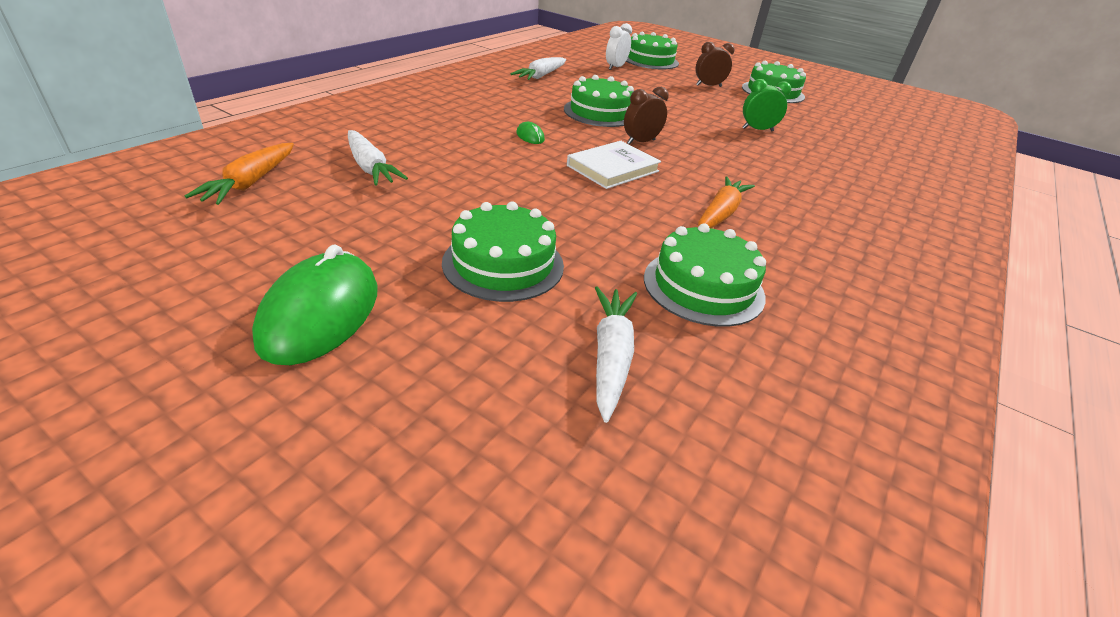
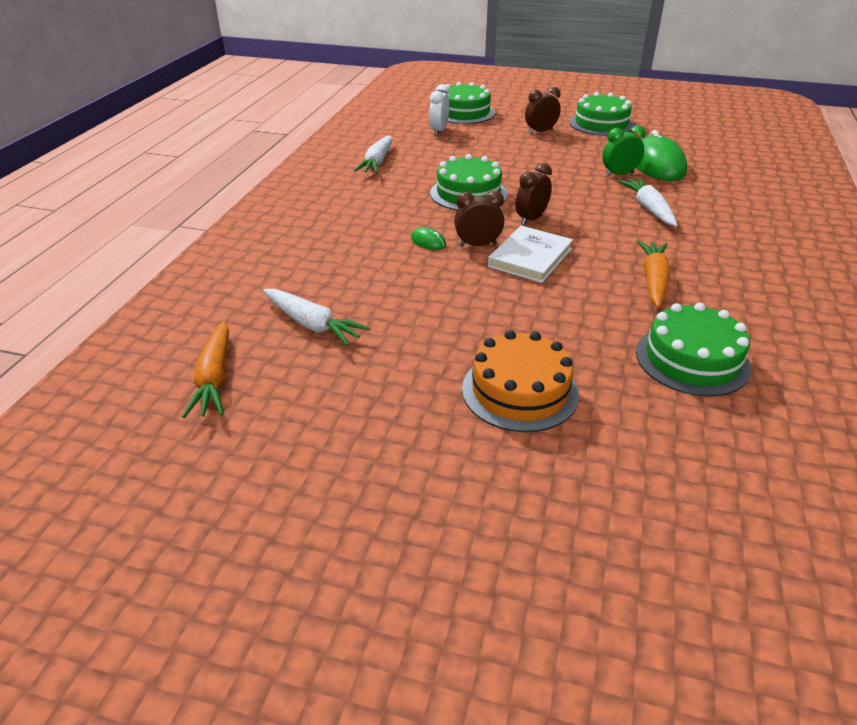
camera: 15 degrees left, 0 degrees up
green mouse [252,244,377,365] -> green mouse moved to [637,130,687,181]
green cake [442,201,564,302] -> orange cake [462,330,579,432]
white carrot [595,287,637,423] -> white carrot moved to [618,178,678,227]
none -> brown clock [454,190,504,247]

